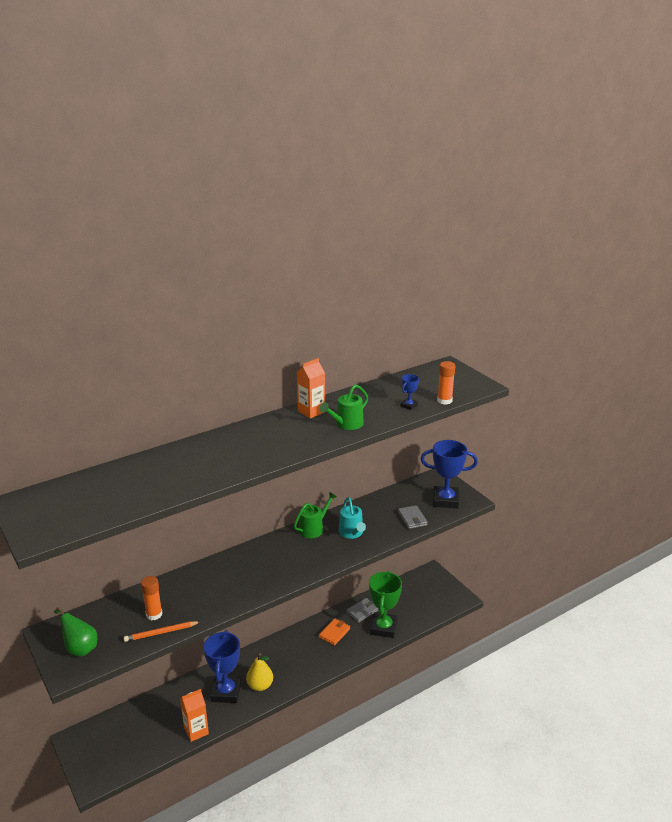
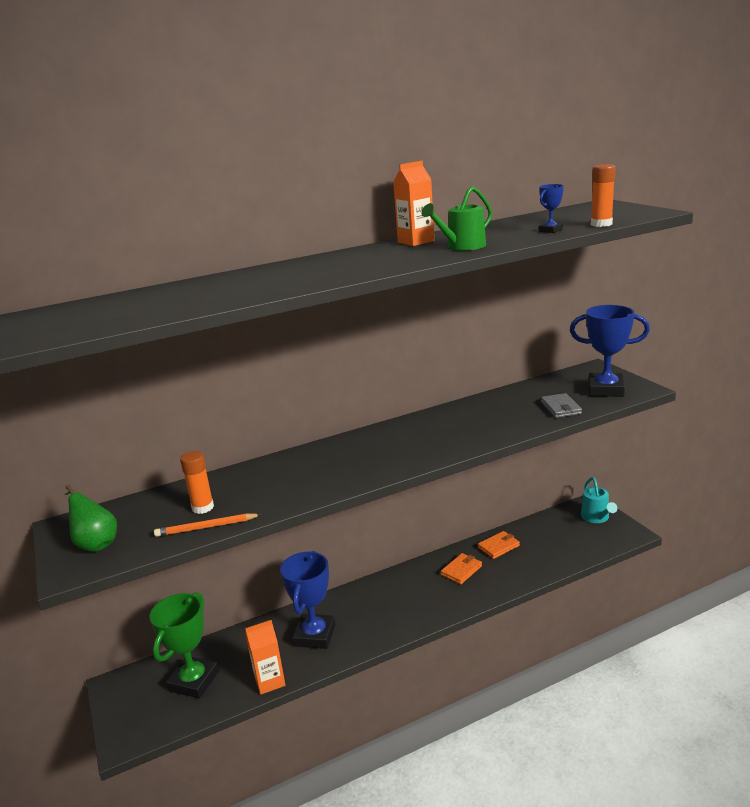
camera: 10 degrees right, 5 degrees down
yellow pear [246,653,273,691] -> none
green watering can [294,492,337,538] -> none
turquoise watering can [339,497,366,539] -> turquoise watering can moved to [581,477,617,523]
grey wallet [346,598,378,623] -> orange wallet [478,531,520,559]
green trophy [369,571,402,638] -> green trophy moved to [149,592,219,699]

